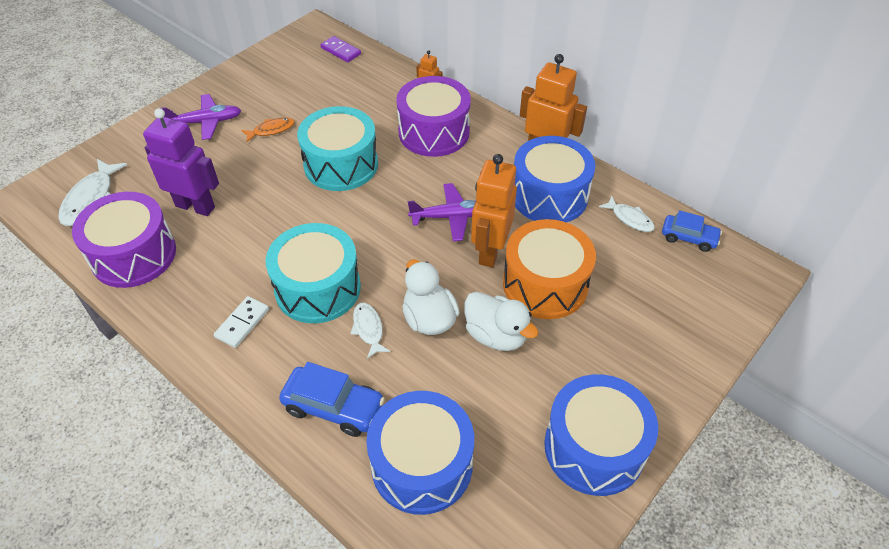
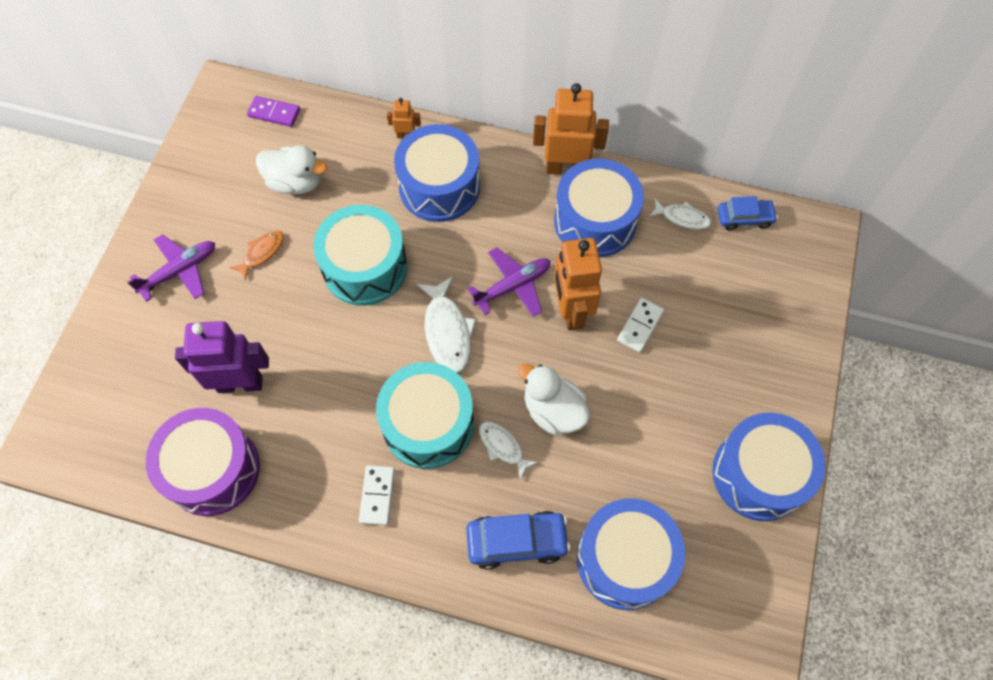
camera: 25 degrees left, 15 degrees up
white fish [58,159,127,226] -> white fish moved to [416,276,476,373]
purple drum [396,76,471,157] -> blue drum [394,124,480,222]
white duck [464,292,539,351] -> white duck moved to [256,145,327,194]
orange drum [503,219,596,319] -> white domino [617,298,664,353]

